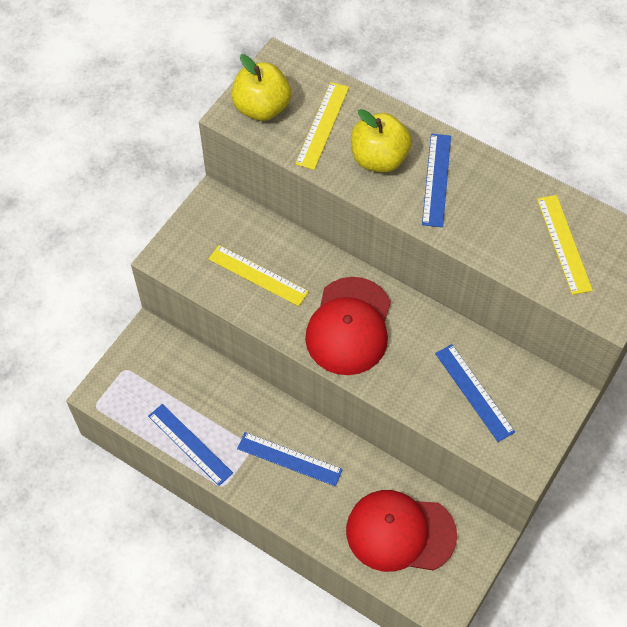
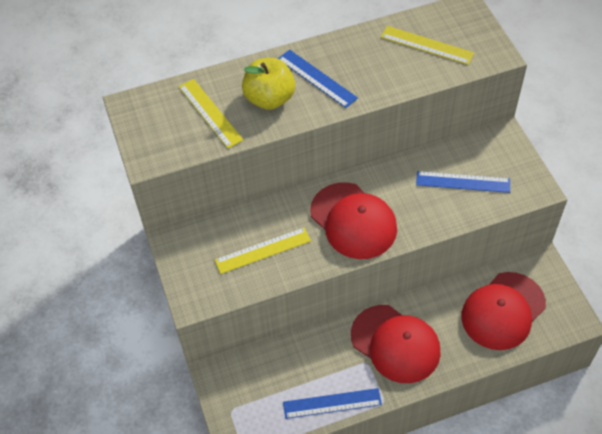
camera: 50 degrees left, 5 degrees down
yellow apple [232,54,291,121] -> none
blue ruler [237,432,343,486] -> red cap [351,305,441,383]

